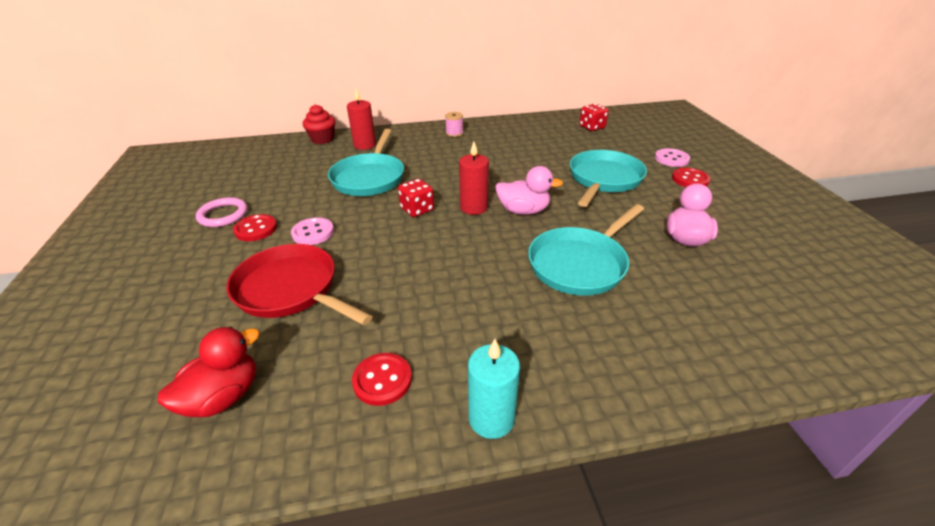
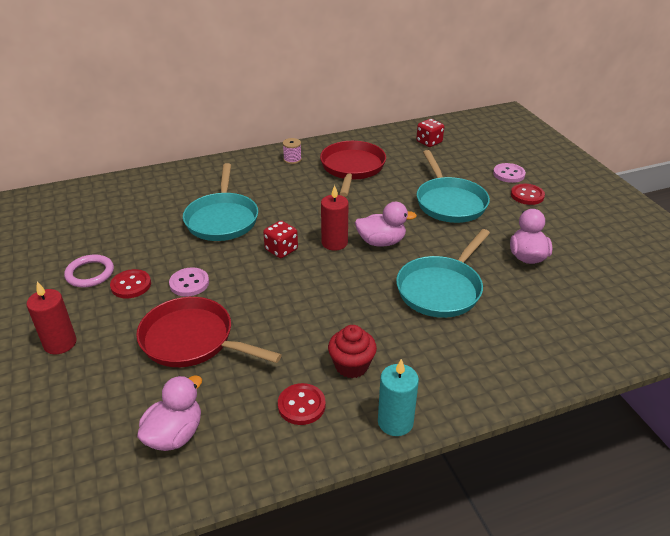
camera: 10 degrees left, 0 degrees up
red duck [158,327,260,417] -> pink duck [137,375,202,451]
red cupcake [303,104,336,144] -> red cupcake moved to [328,325,377,378]
red candle [347,89,376,150] -> red candle moved to [27,282,76,354]
turquoise pan [570,150,647,207] -> turquoise pan turned 150 degrees clockwise [417,150,490,223]
none -> red pan [320,141,386,197]

